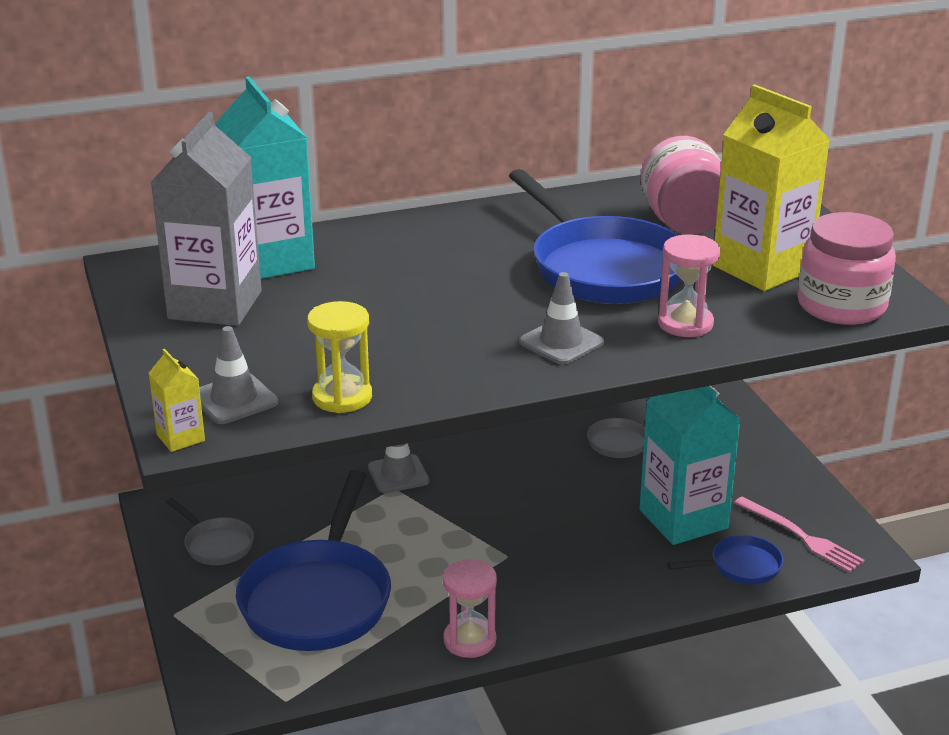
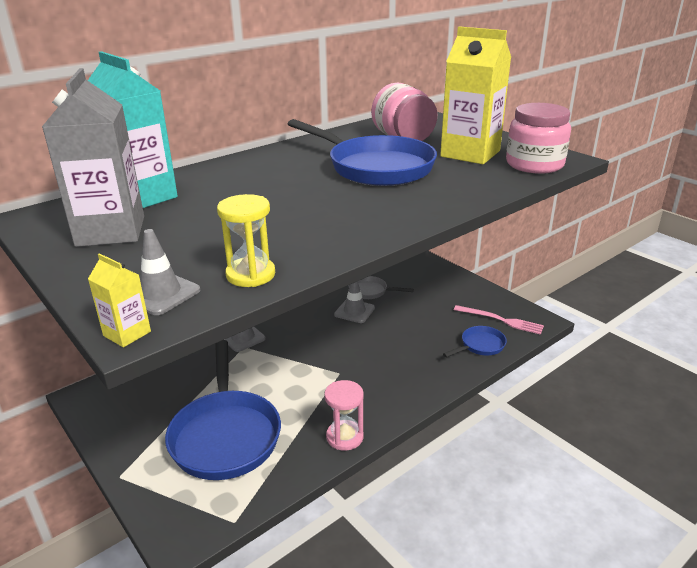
camera: 20 degrees left, 0 degrees up
grey pan [166,498,254,565] -> none
grey traffic cone [519,272,604,365] -> grey traffic cone moved to [334,281,375,323]
turquoise carton [640,386,741,545] -> none
pink hourglass [658,234,721,337] -> none

